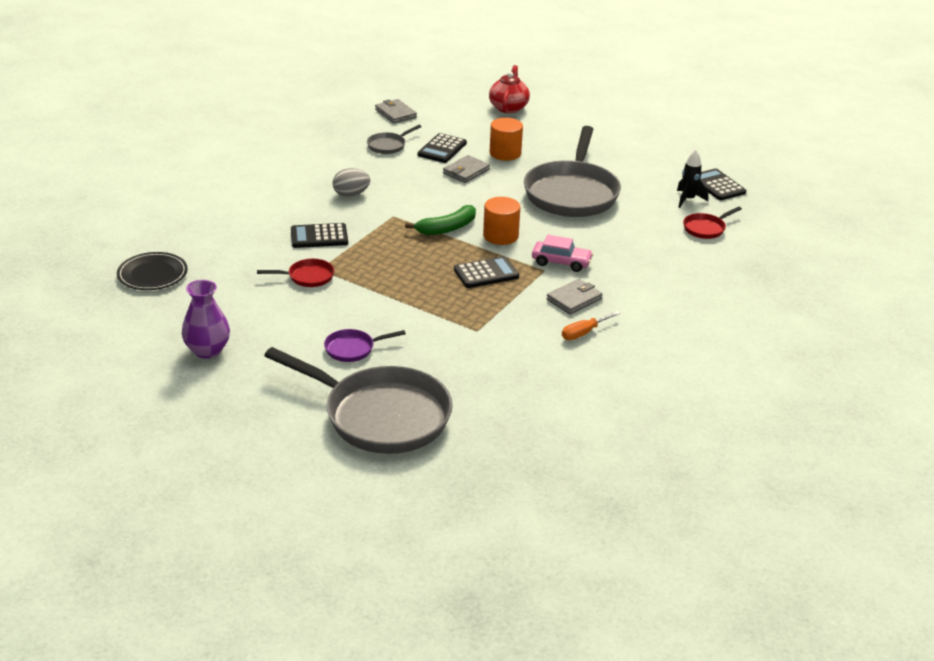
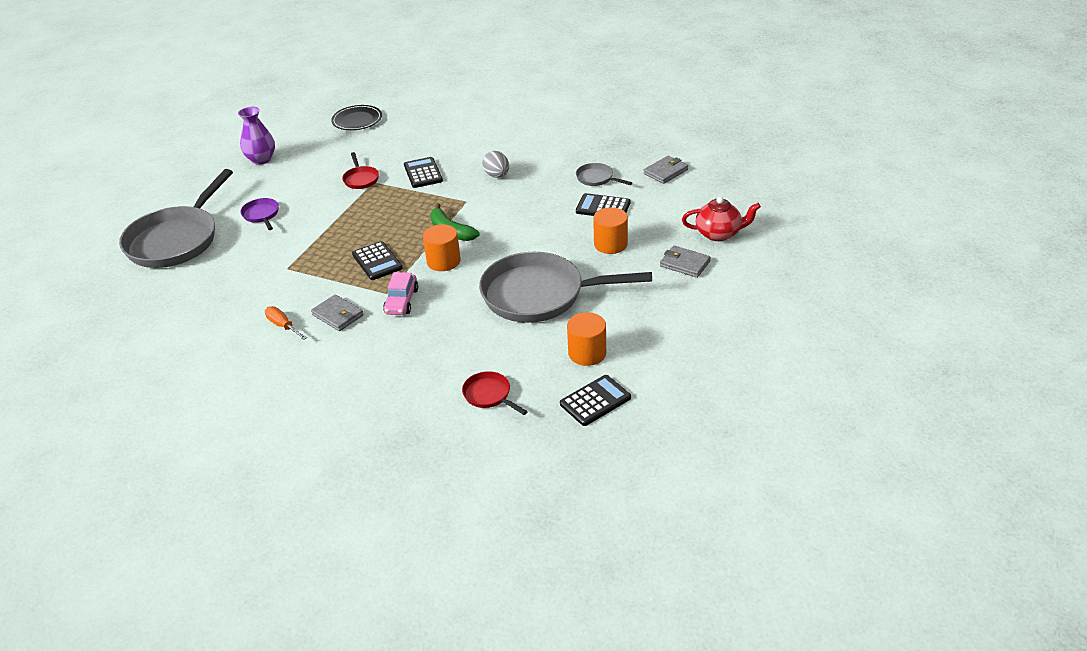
camera: 85 degrees right, 5 degrees up
grey wallet [443,155,490,183] -> grey wallet moved to [660,245,711,278]
black rocket [677,149,708,208] -> none
none -> orange cylinder [567,312,606,366]

